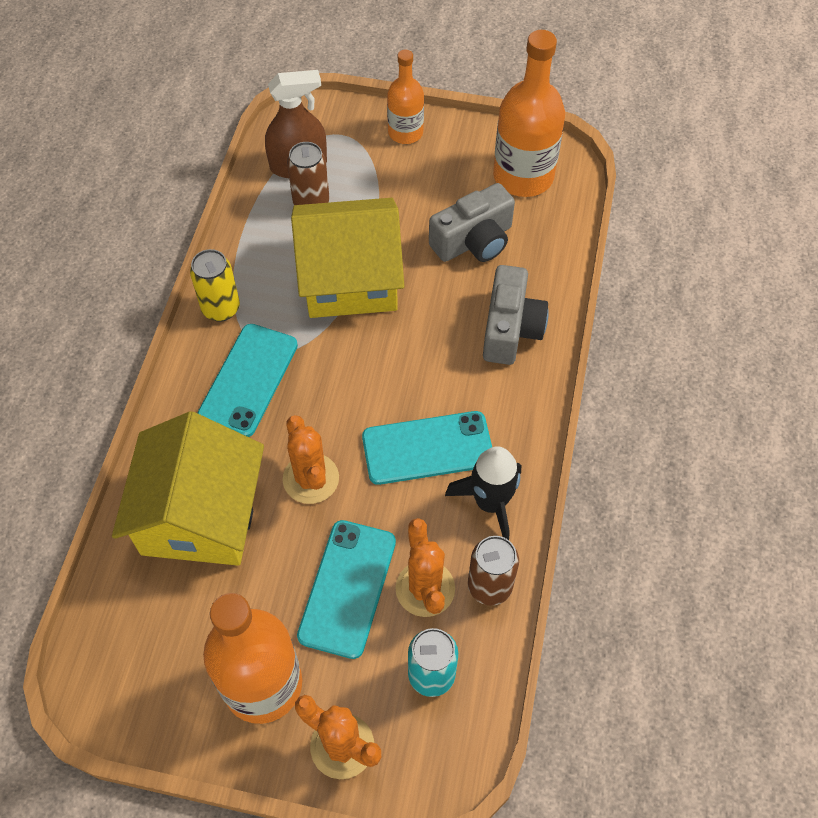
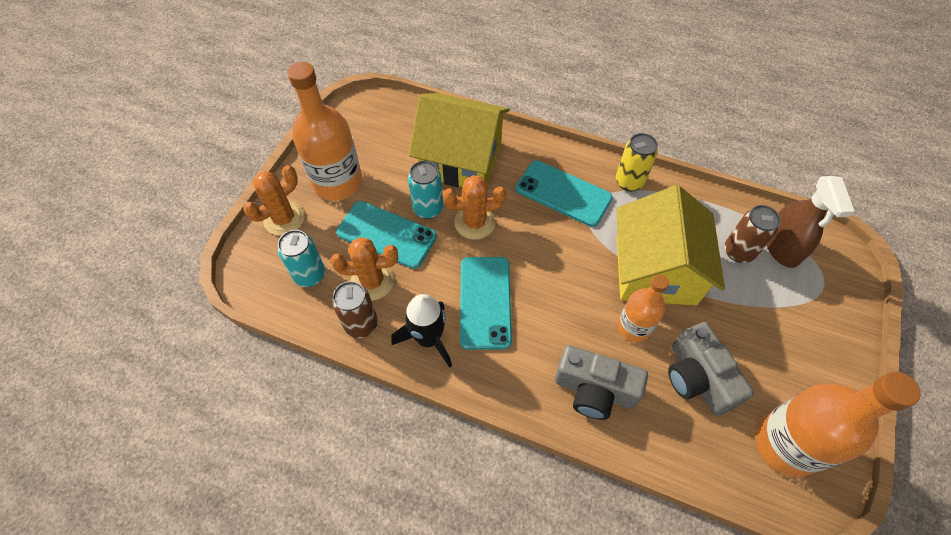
camera: 100 degrees right, 0 degrees up
orange bottle [387,49,424,144] -> orange bottle moved to [617,275,669,342]
none -> turquoise can [408,161,443,219]

